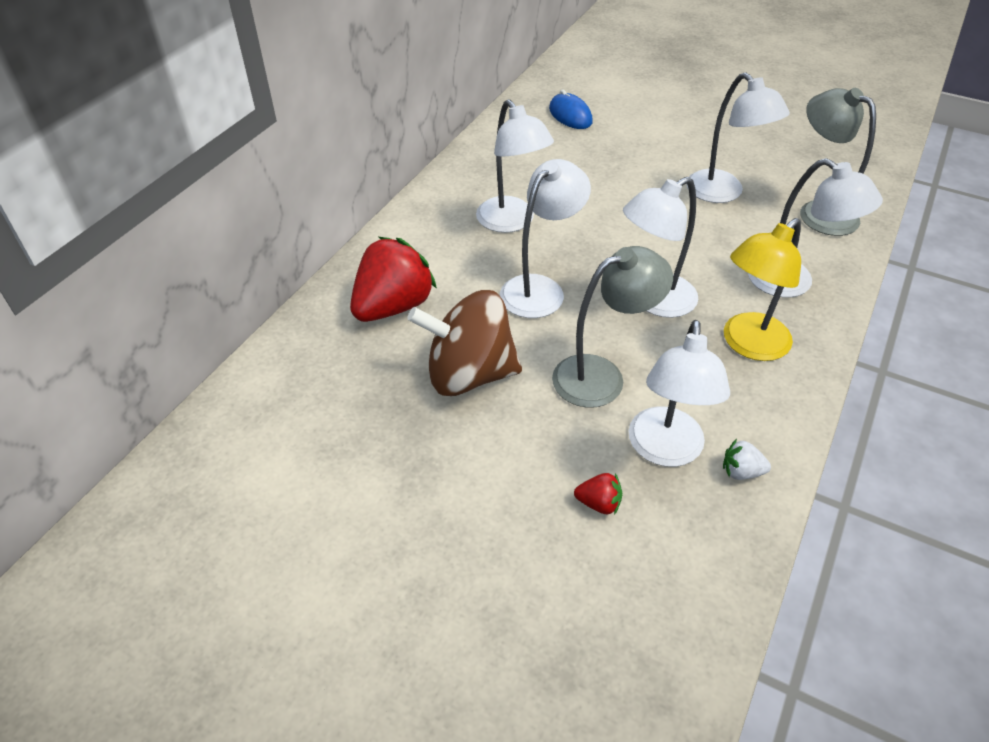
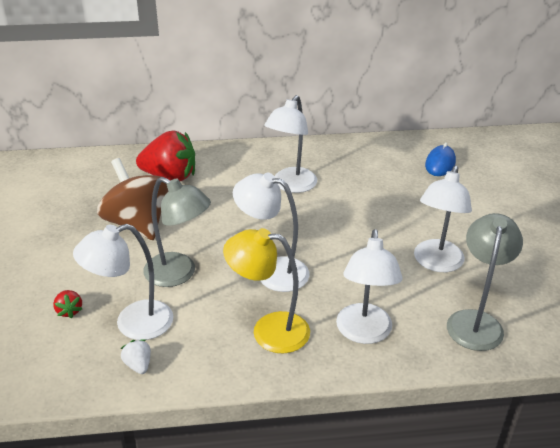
camera: 55 degrees right, 10 degrees down
white lamp [500,159,591,318] -> none

